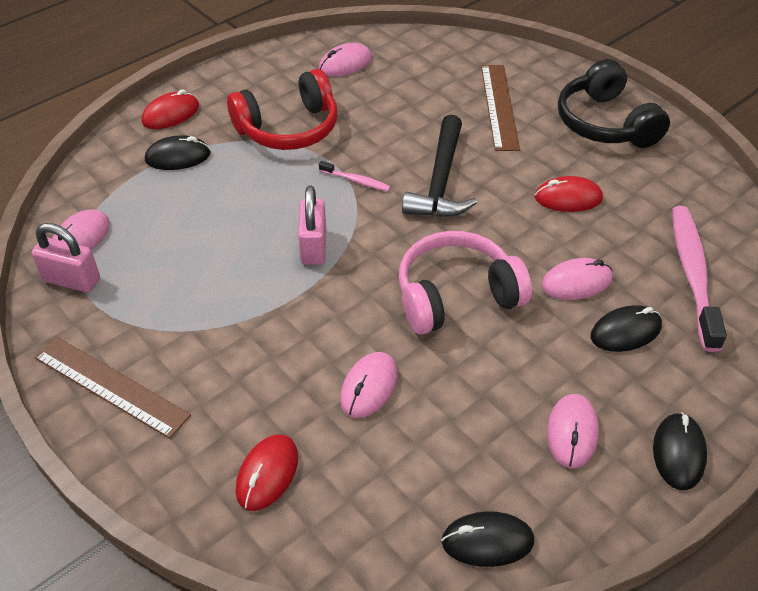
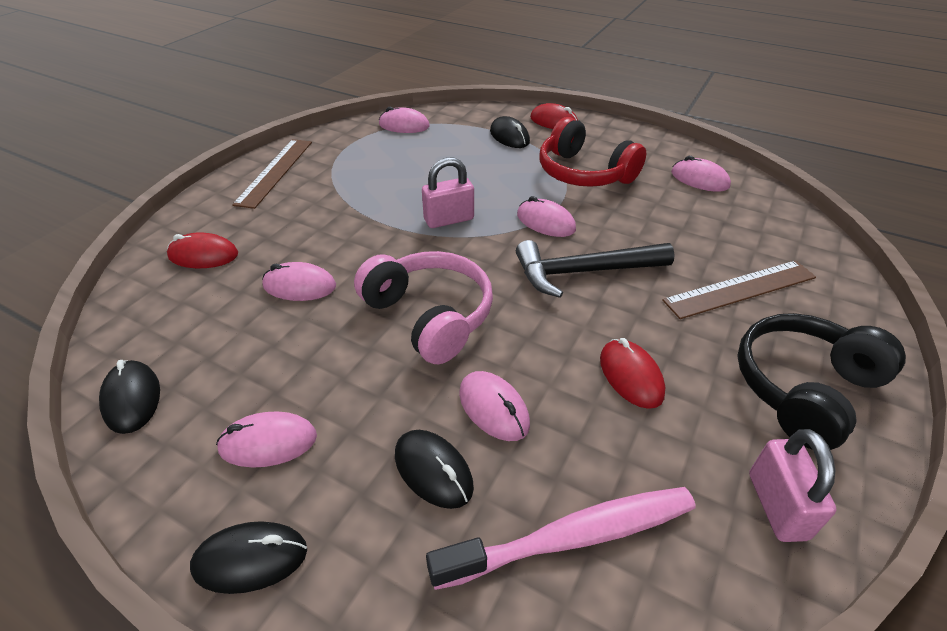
camera: 70 degrees right, 5 degrees down
pink padlock [31,223,100,292] -> pink padlock moved to [749,429,837,542]
pink toothbrush [319,161,391,191] -> pink mouse [517,196,576,237]

